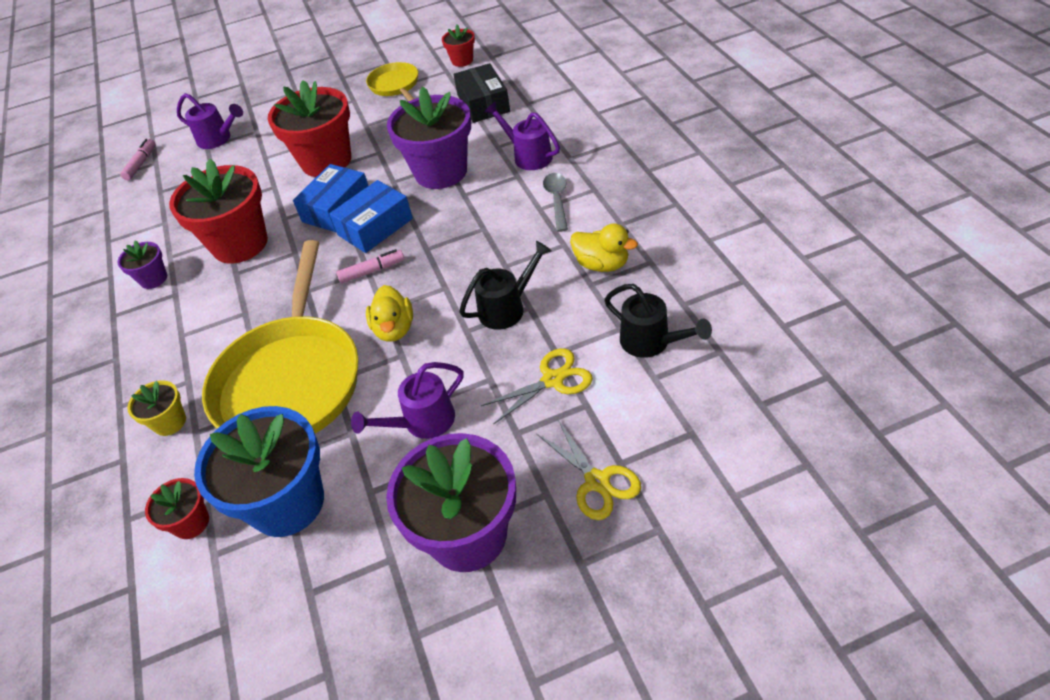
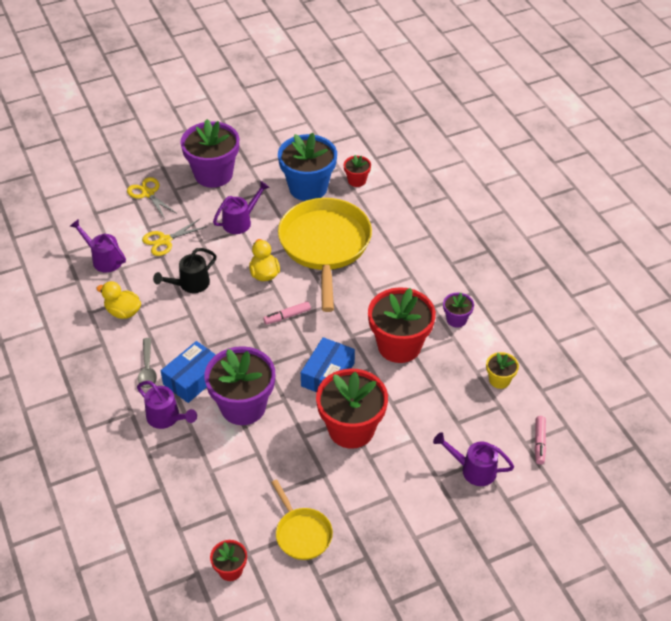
camera: 170 degrees right, 0 degrees up
yellow flower pot [127,380,186,436] -> yellow flower pot moved to [486,352,519,389]
blue box [329,180,413,253] -> blue box moved to [161,341,216,403]
black box [453,63,510,123] -> none
black watering can [604,284,712,358] -> purple watering can [70,219,126,273]

